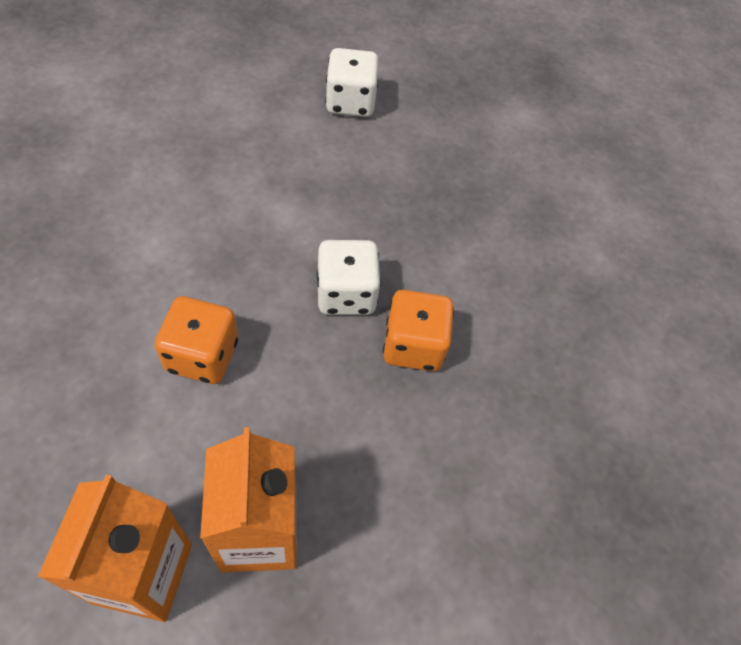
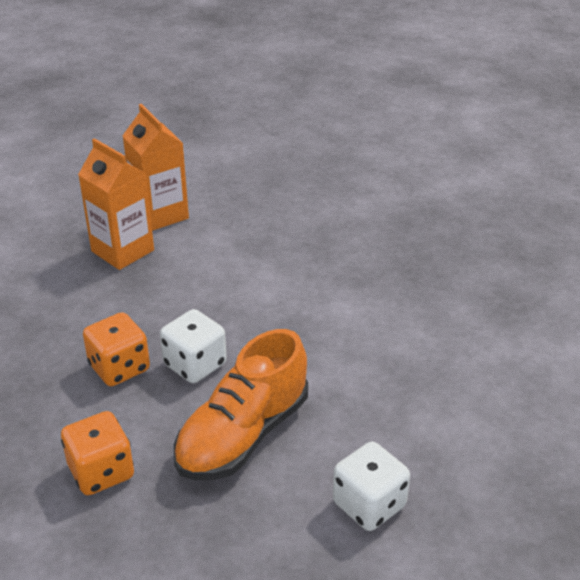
camera: 145 degrees right, 20 degrees down
orange dice [155,296,238,384] -> orange dice moved to [61,411,134,495]
none -> orange shoe [174,329,308,480]

